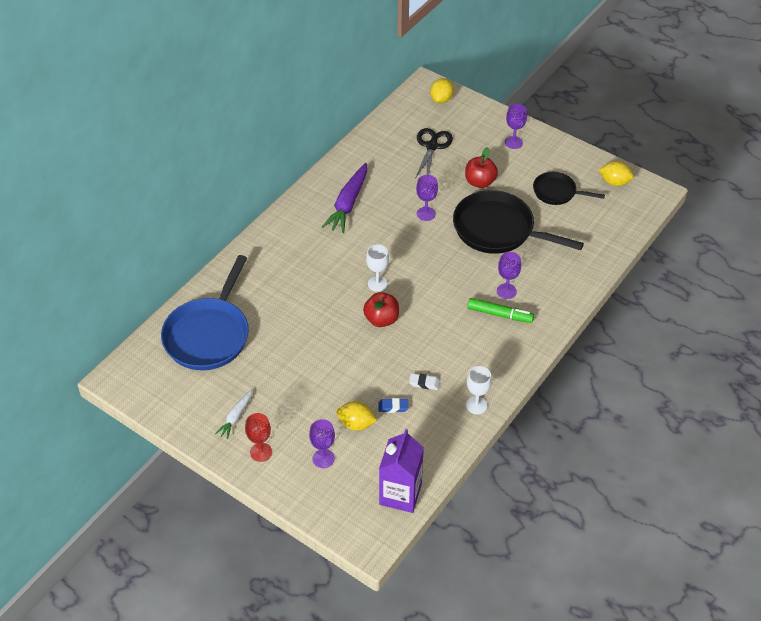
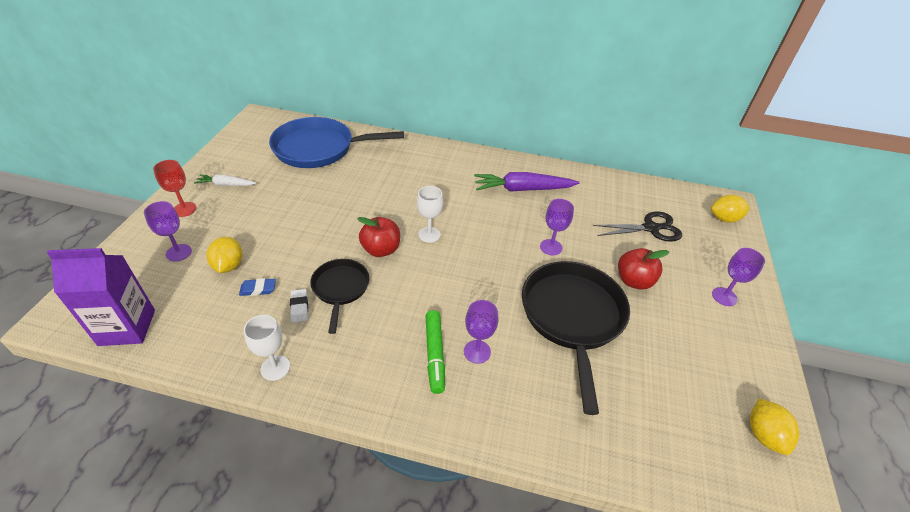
camera: 65 degrees right, 5 degrees down
blue eraser [378,398,409,413] -> blue eraser turned 75 degrees counterclockwise [239,278,276,296]
black pan [533,172,605,205] -> black pan moved to [310,259,369,334]

